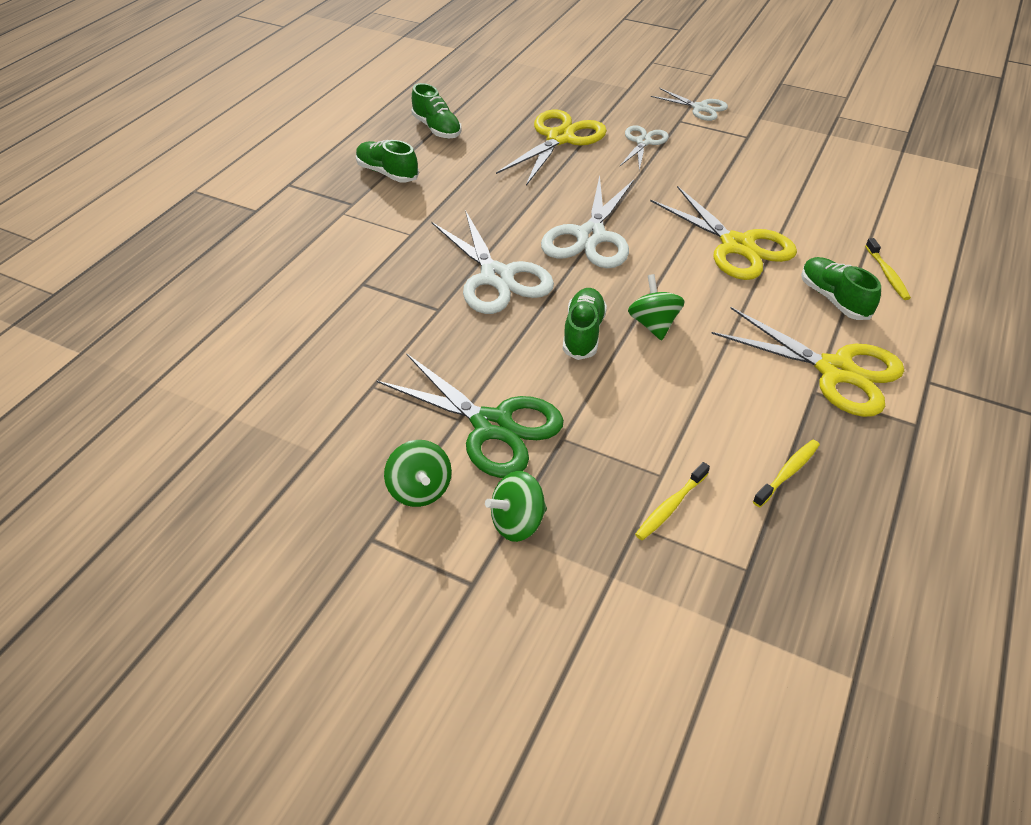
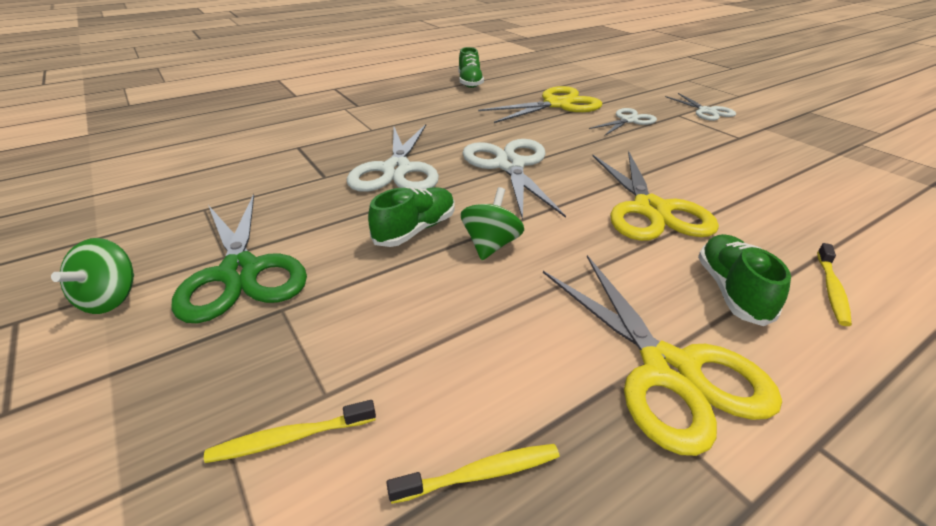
camera: 30 degrees right, 10 degrees down
green shoe [356,140,419,183] -> none
green spinning top [485,471,547,542] -> none
white scissors [541,176,634,268] -> white scissors turned 120 degrees clockwise [462,139,566,220]

